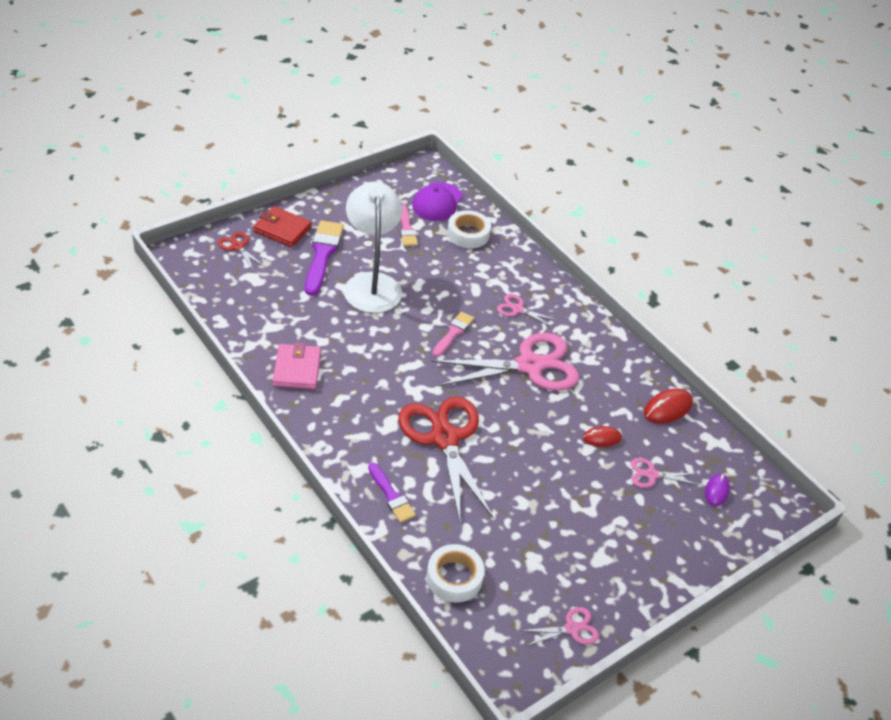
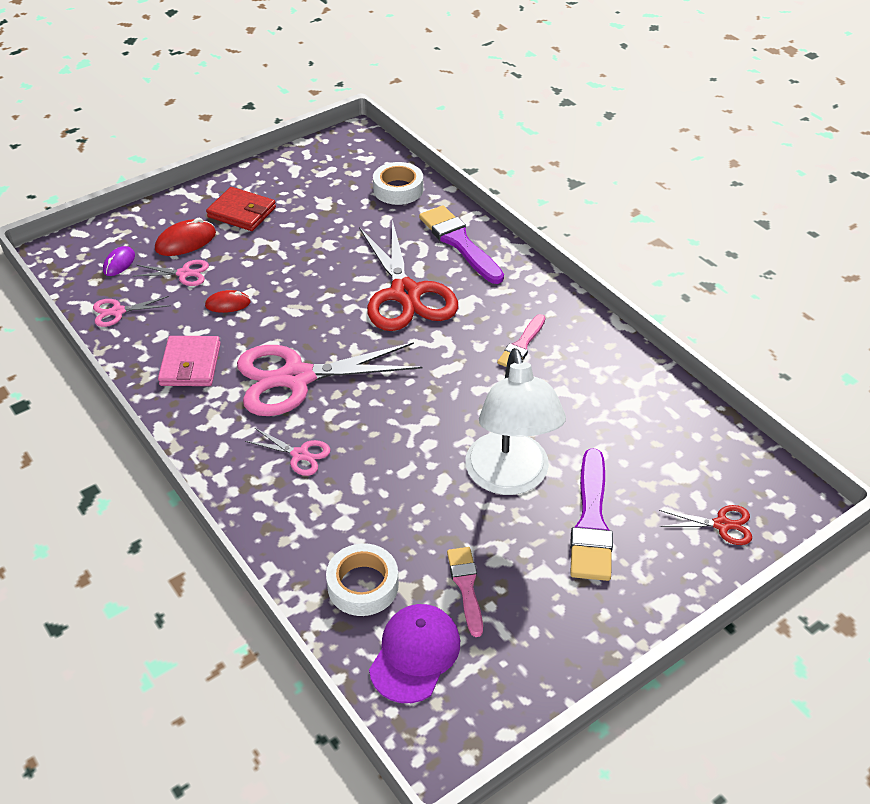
camera: 175 degrees left, 0 degrees up
red scissors [218,232,265,270] -> red scissors turned 45 degrees counterclockwise [659,505,752,545]
red wallet [253,206,312,247] -> red wallet moved to [206,187,276,231]
pink wallet [273,342,321,389] -> pink wallet moved to [158,336,221,386]
purple brush [368,462,416,523] -> purple brush [419,205,504,284], size x1.67
pink brush [432,312,474,357] -> pink brush moved to [497,314,546,367]
pink scissors [520,607,599,646] -> pink scissors moved to [93,296,171,327]
red mouse [643,388,693,424] -> red mouse moved to [155,218,216,256]

